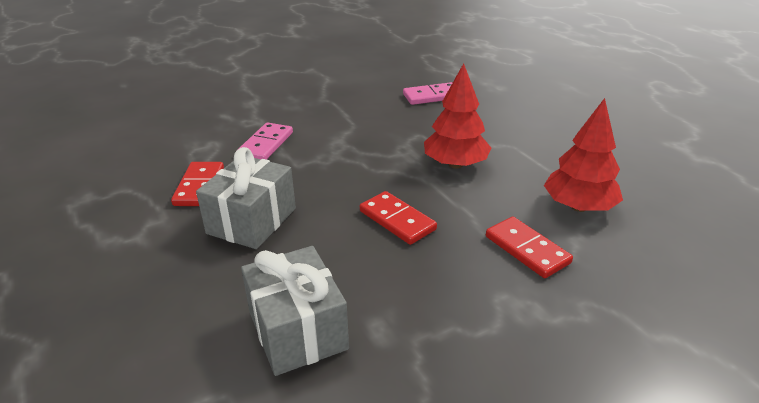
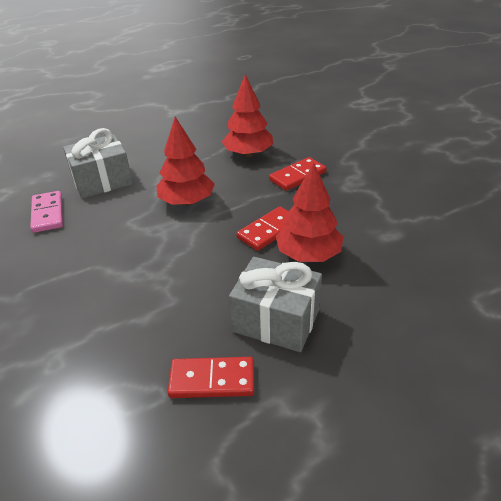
camera: 90 degrees left, 5 degrees up
pink domino [237,122,293,160] -> none
grey gift [241,246,349,376] -> grey gift moved to [63,128,133,198]
none -> red tree [276,162,344,262]

